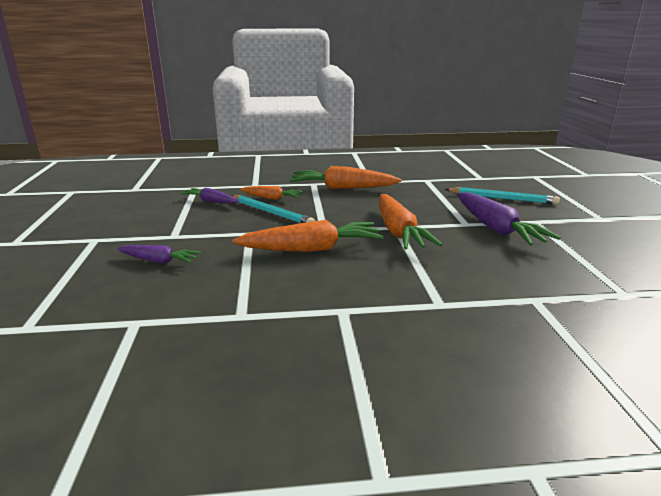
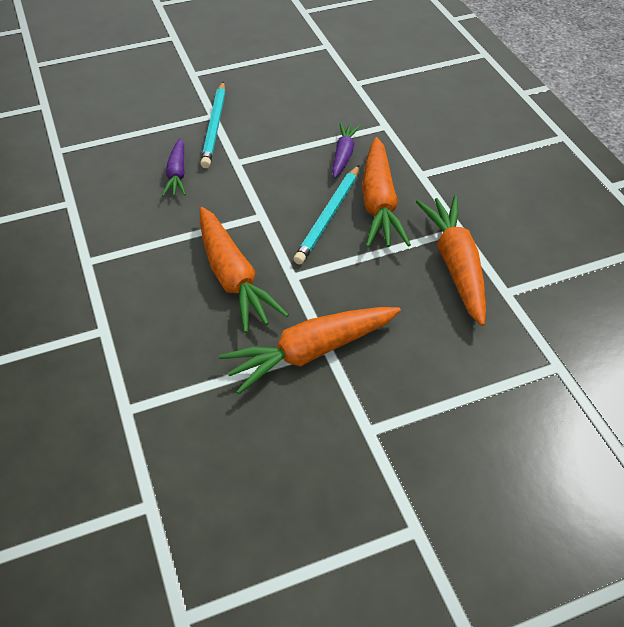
camera: 75 degrees right, 25 degrees up
orange carrot [240,186,304,200] -> orange carrot [362,137,411,248], size x1.77
turquoise pencil [445,187,560,204] -> turquoise pencil moved to [200,82,225,168]
purple carrot [457,192,561,245] -> none

